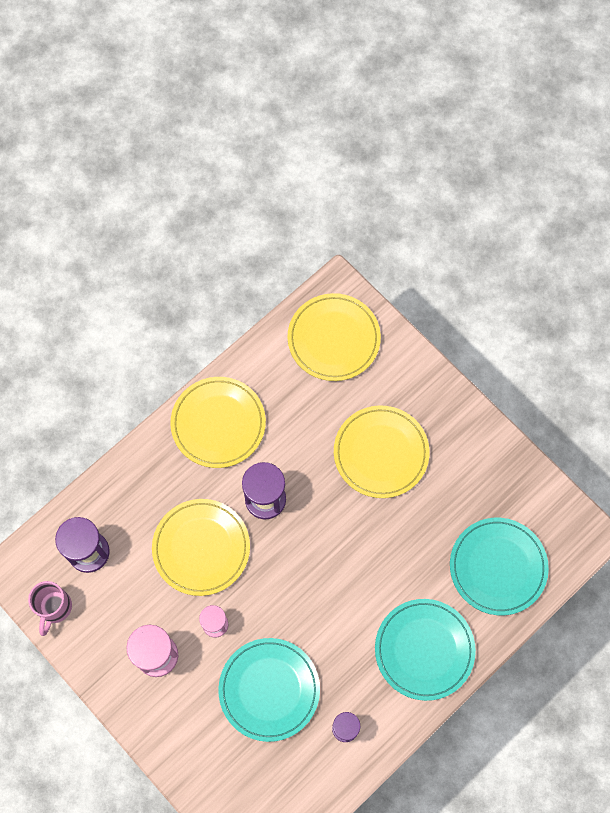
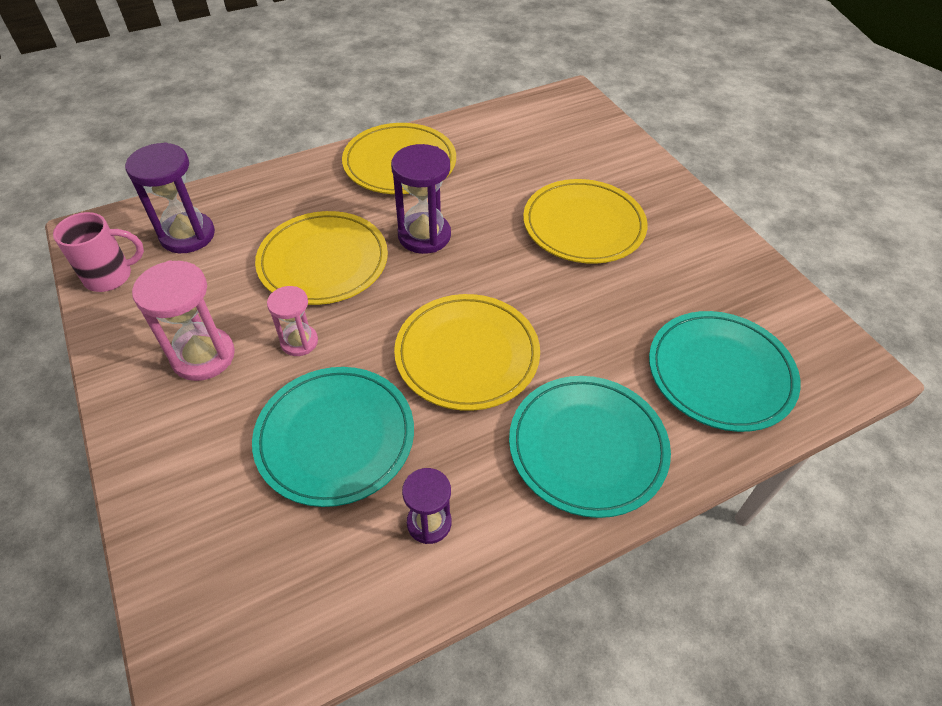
camera: 15 degrees right, 20 degrees down
pink mug [28,581,72,636] -> pink mug turned 135 degrees counterclockwise [53,212,144,292]
yellow plate [288,293,381,381] -> yellow plate moved to [394,294,540,411]

